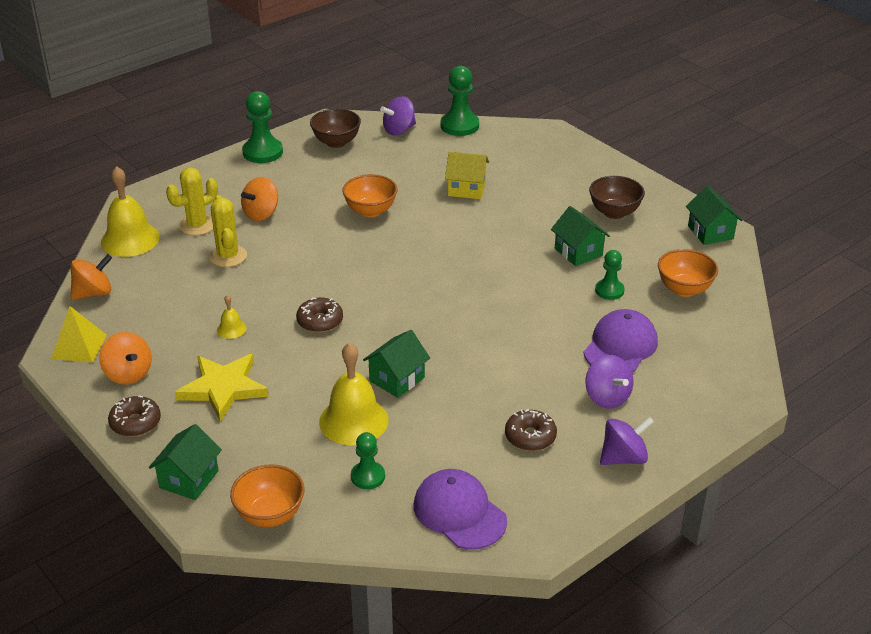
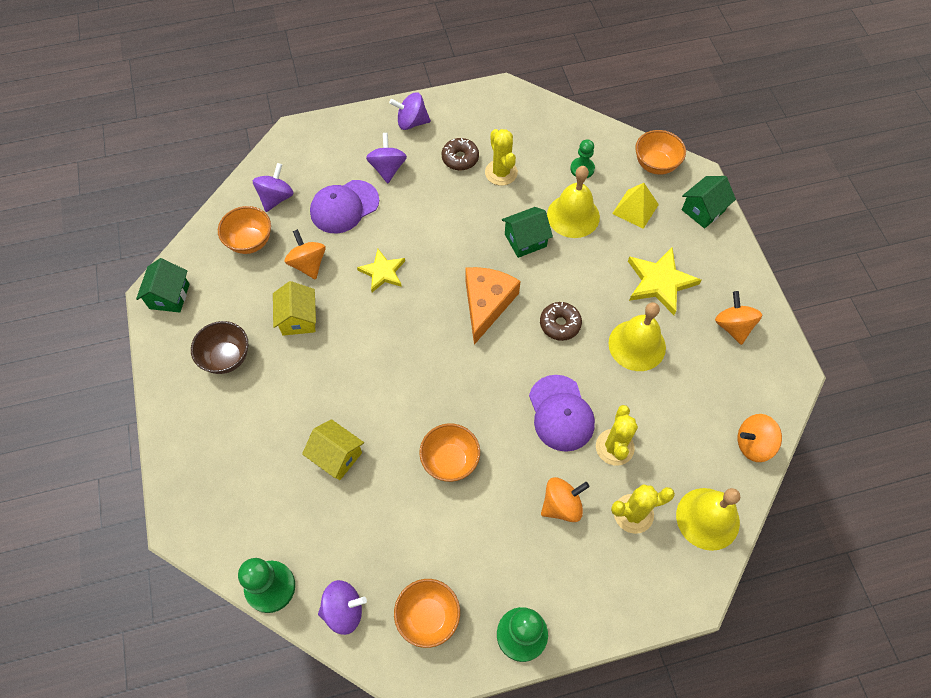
camera: 155 degrees left, 25 degrees up
yellow pyramid [51,306,107,363] -> yellow pyramid moved to [612,183,659,229]
brown donut [108,396,161,437] -> none
yellow bell [217,295,247,339] -> yellow bell [609,302,666,371], size x2.15
brown bowl [310,109,361,148] -> orange bowl [394,579,460,648]
purple cap [414,469,507,550] -> purple cap moved to [529,375,595,452]
green house [551,206,610,266] -> yellow house [273,281,316,336]
green pawn [595,250,625,300] -> orange spinning top [285,229,326,280]
none -> purple spinning top [253,163,294,212]
none -> yellow star [357,249,405,292]
none -> orange cheese [465,267,521,345]
none -> yellow cactus [485,129,518,186]

